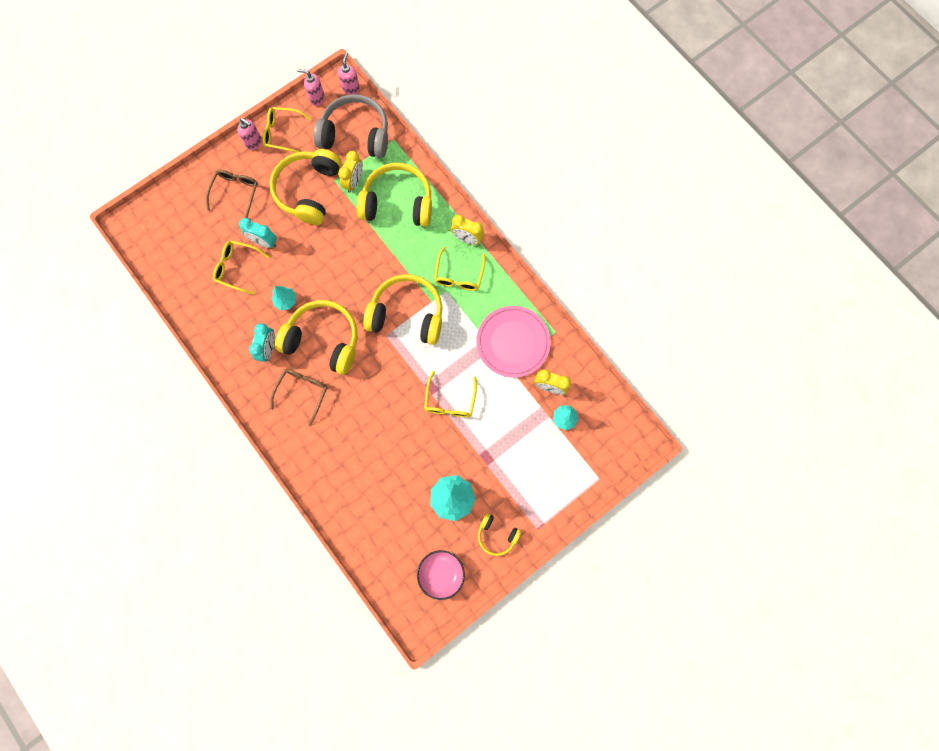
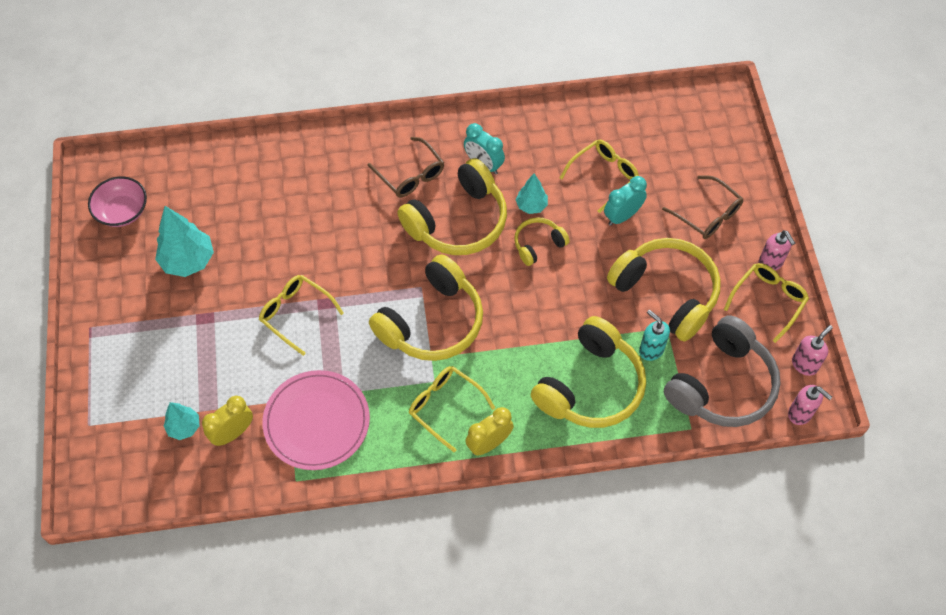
camera: 120 degrees right, 15 degrees down
pink soap dispenser [237,118,262,150] -> pink soap dispenser turned 90 degrees counterclockwise [758,230,795,271]
yellow clock [338,151,363,193] -> turquoise soap dispenser [639,310,670,361]
yellow headphones [478,513,521,556] -> yellow headphones moved to [514,217,570,266]

